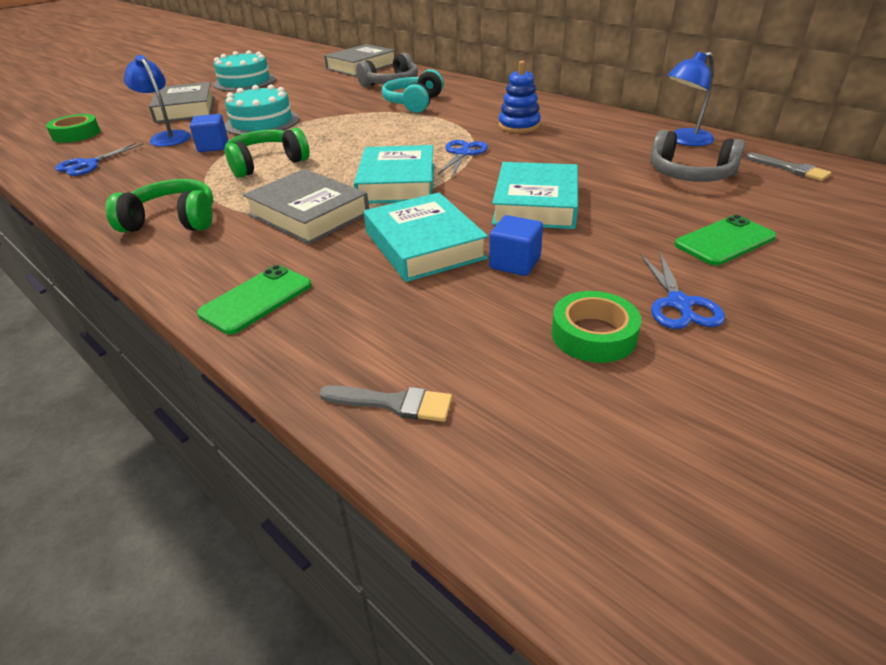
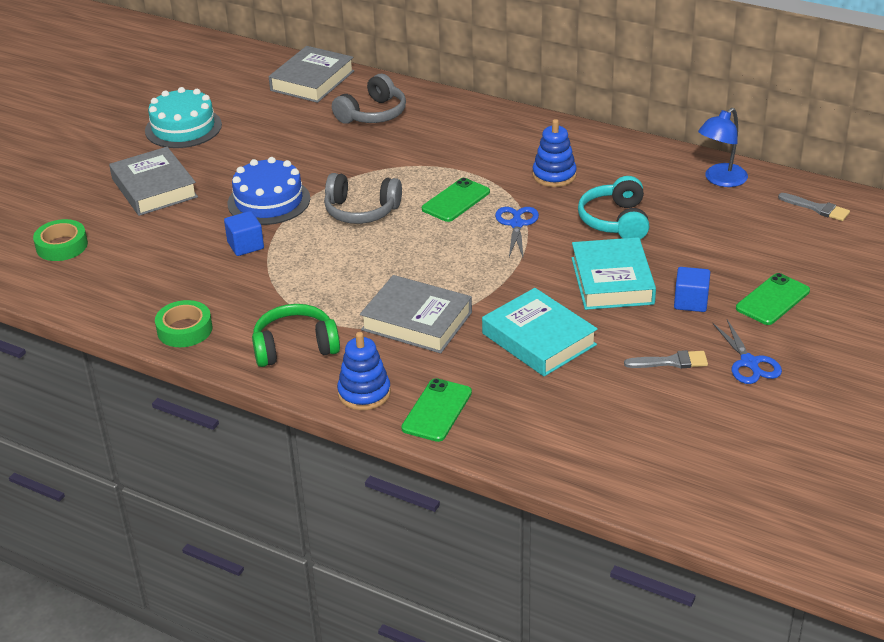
camera: 15 degrees left, 0 degrees up
blue scissors [55,143,144,176] -> none
blue lamp [124,55,191,147] -> none
green headphones [224,128,310,178] -> none
turquoise cake [225,85,299,135] -> blue cake [227,157,310,225]
grey brush [319,385,452,422] -> grey brush moved to [624,350,708,368]
turquoise book [354,145,434,203] -> none
turquoise headphones [382,69,444,113] -> turquoise headphones moved to [578,176,649,239]
blue cube [489,215,543,276] -> blue cube moved to [674,267,710,312]
green tape [551,291,642,363] -> green tape moved to [155,300,213,347]
grey headphones [650,130,745,182] -> grey headphones moved to [324,173,402,224]
none -> blue stacking toy [337,332,391,410]
none -> green phone [422,178,490,222]

